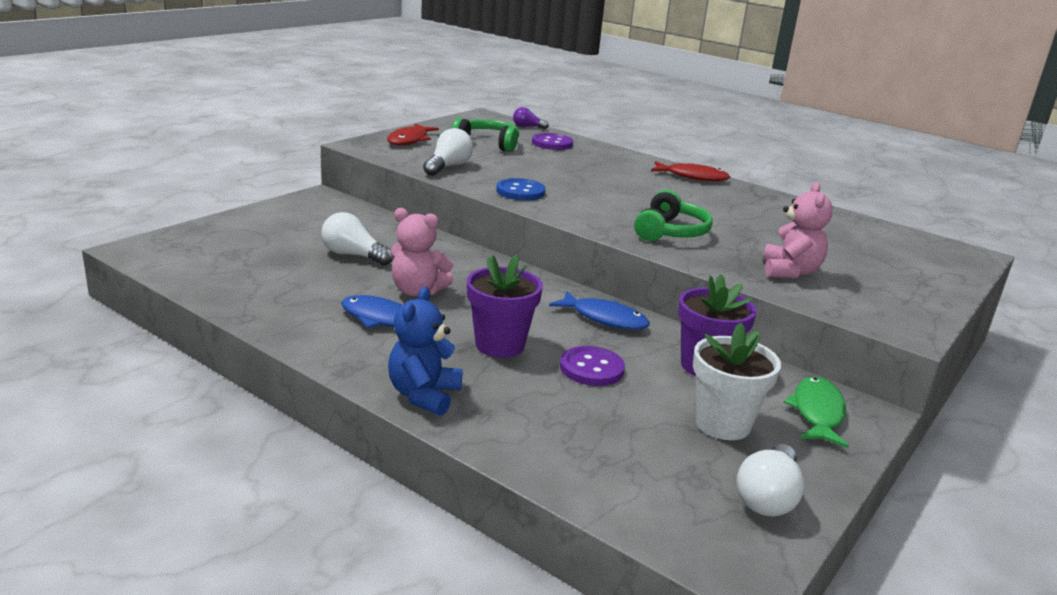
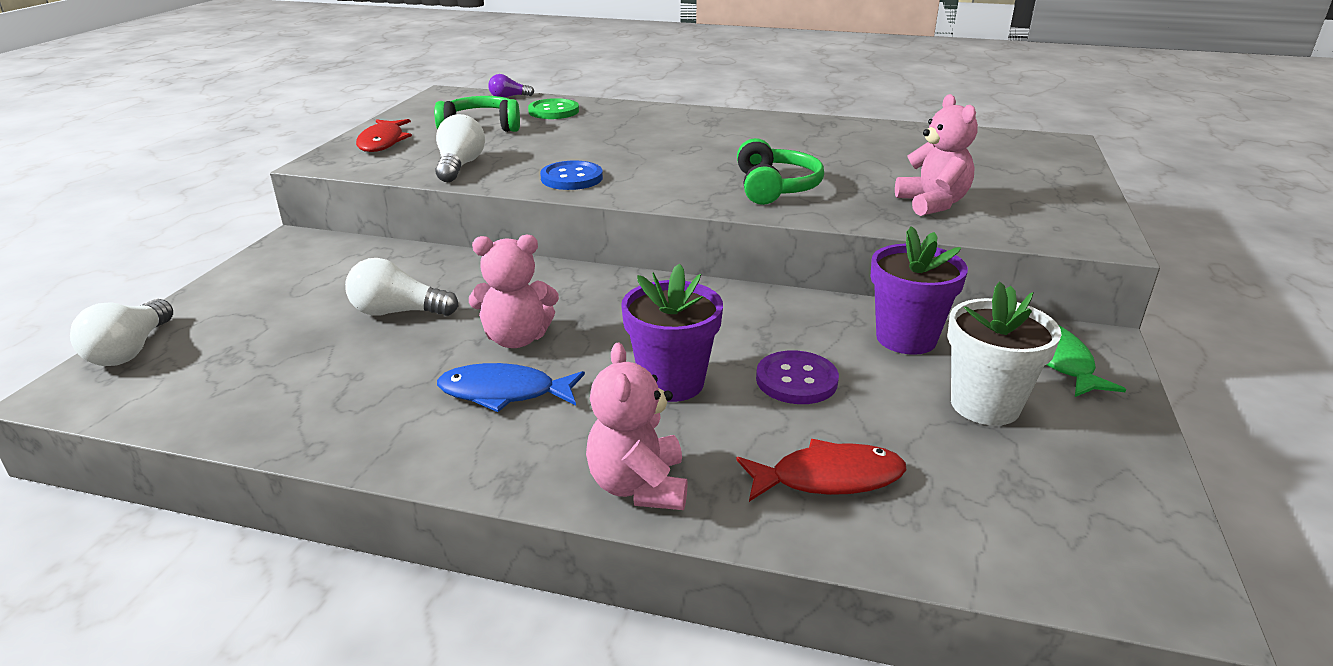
camera: 20 degrees left, 5 degrees up
blue teddy bear [388,286,463,416] -> pink teddy bear [586,343,688,510]
purple button [532,133,573,150] -> green button [528,98,579,119]
blue fish [549,291,650,330] -> none
red fish [651,161,730,181] -> red fish moved to [736,439,906,502]
white light bulb [736,444,805,516] -> white light bulb moved to [70,299,173,366]

